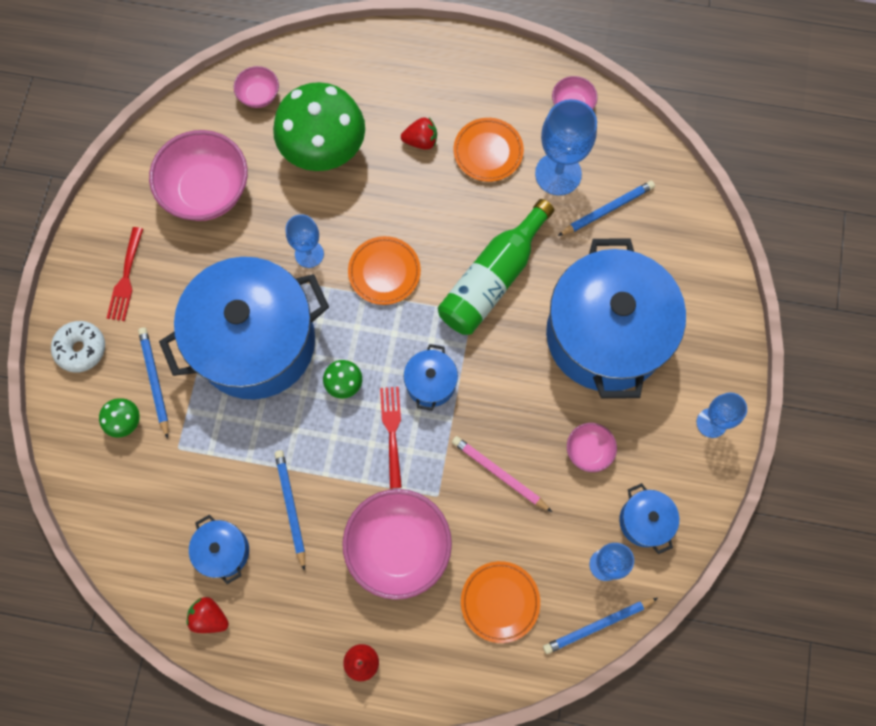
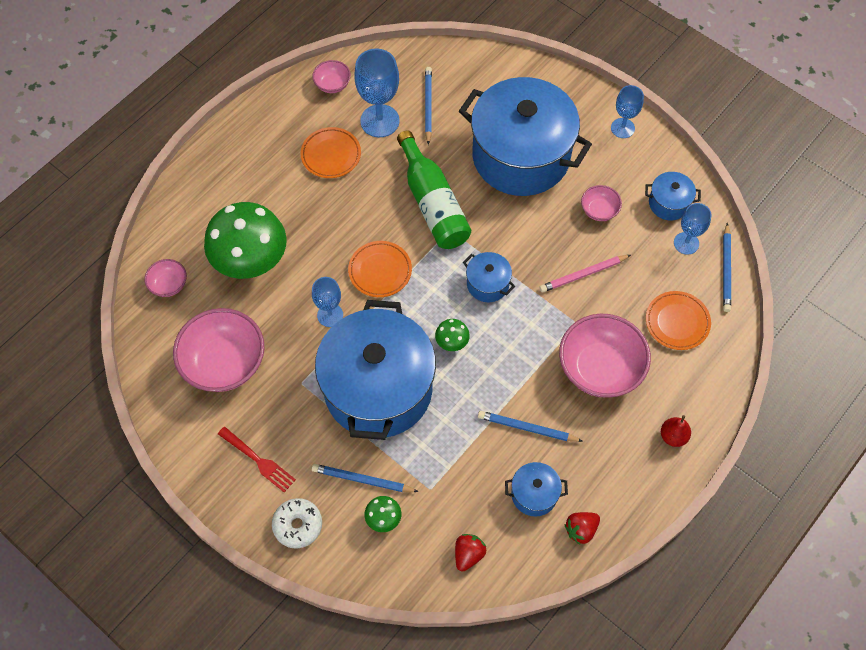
camera: 60 degrees left, 10 degrees down
red fork [380,387,402,489] -> none
red strawberry [401,117,437,150] -> red strawberry moved to [455,534,486,572]

